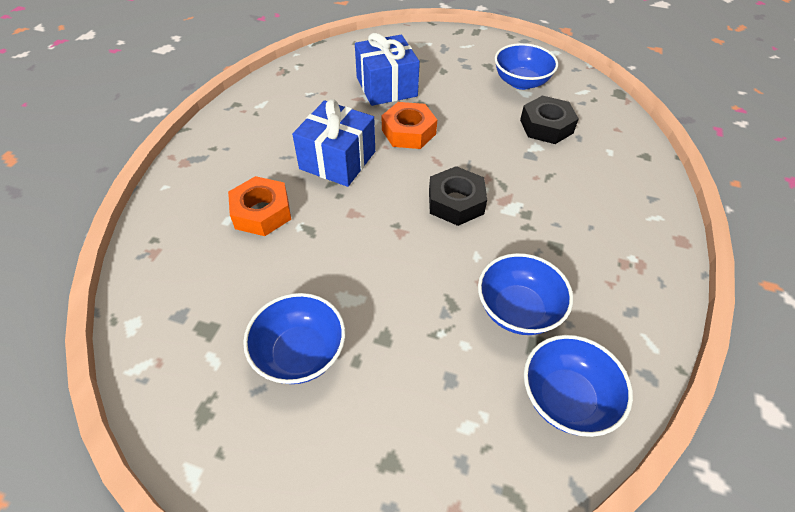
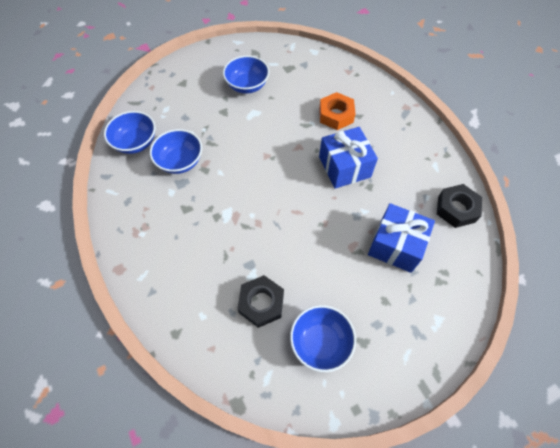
camera: 135 degrees right, 10 degrees up
orange nut [382,102,437,149] -> none
black nut [429,166,487,226] -> black nut moved to [437,184,482,228]

